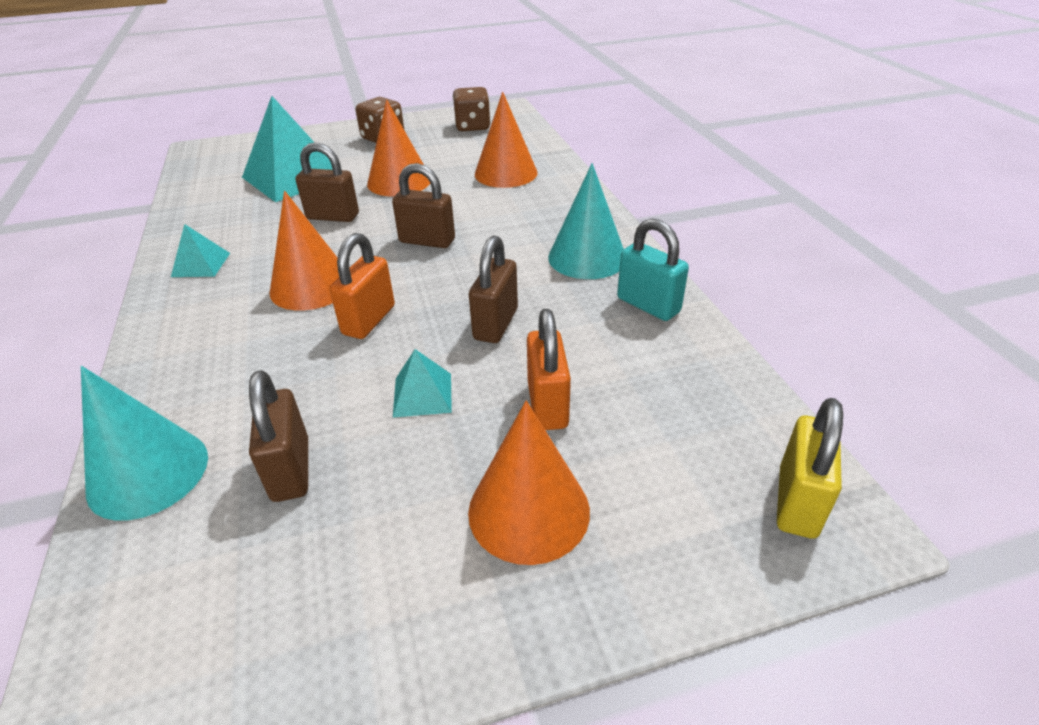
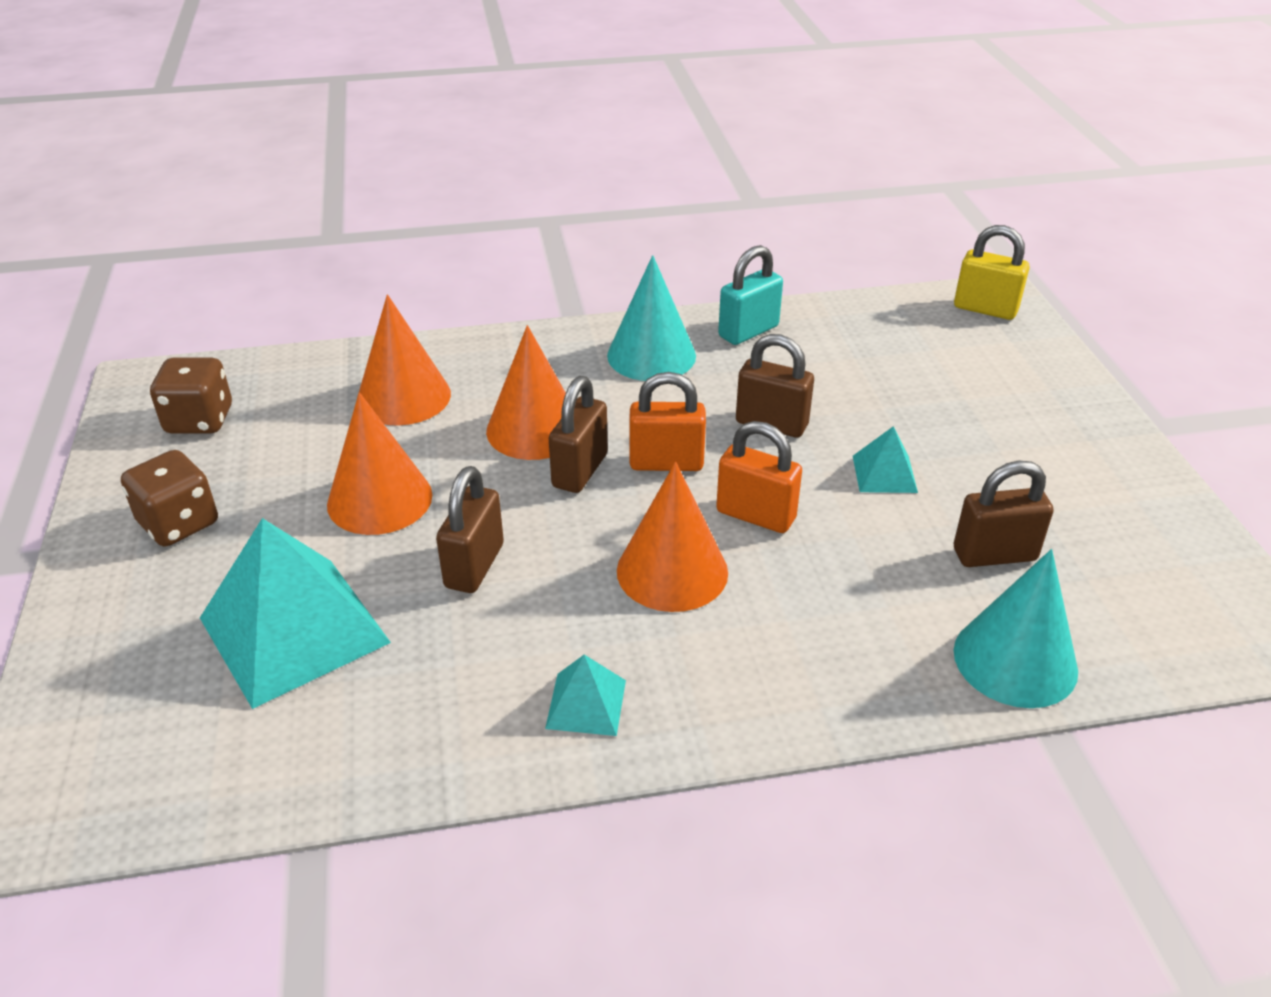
camera: 85 degrees left, 0 degrees up
orange cone [468,400,590,565] -> orange cone moved to [486,325,566,460]
orange padlock [527,309,571,430] -> orange padlock moved to [629,372,706,471]

